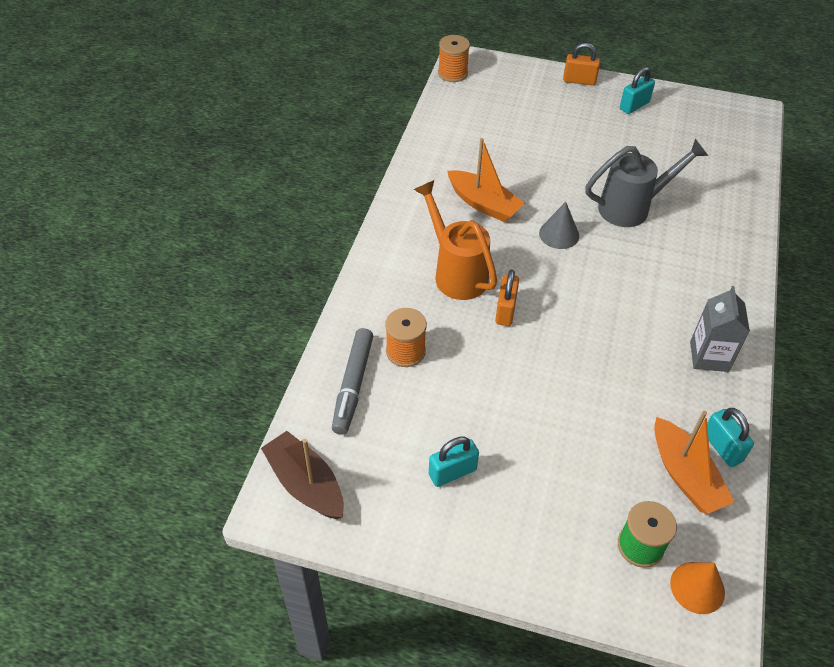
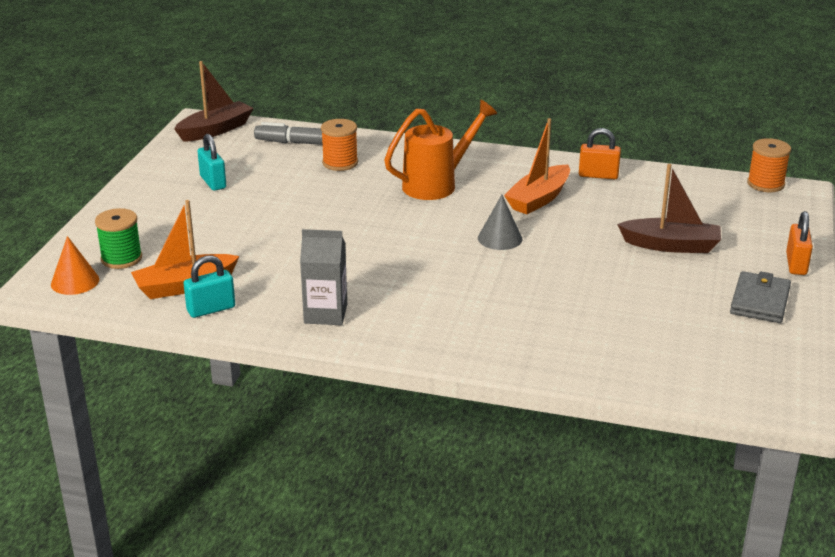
camera: 90 degrees right, 20 degrees down
orange padlock [495,270,519,326] -> orange padlock moved to [579,128,621,179]
grey watering can [585,138,708,227] -> none
turquoise padlock [620,67,655,114] -> grey wallet [730,271,791,323]
none -> brown boat [617,164,721,253]

